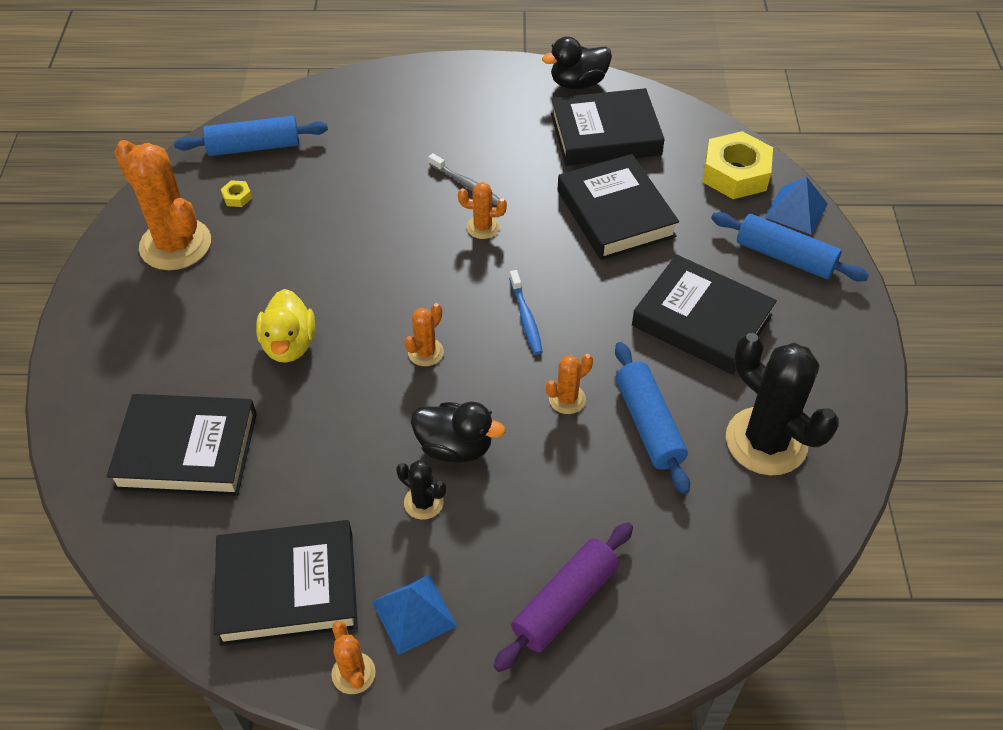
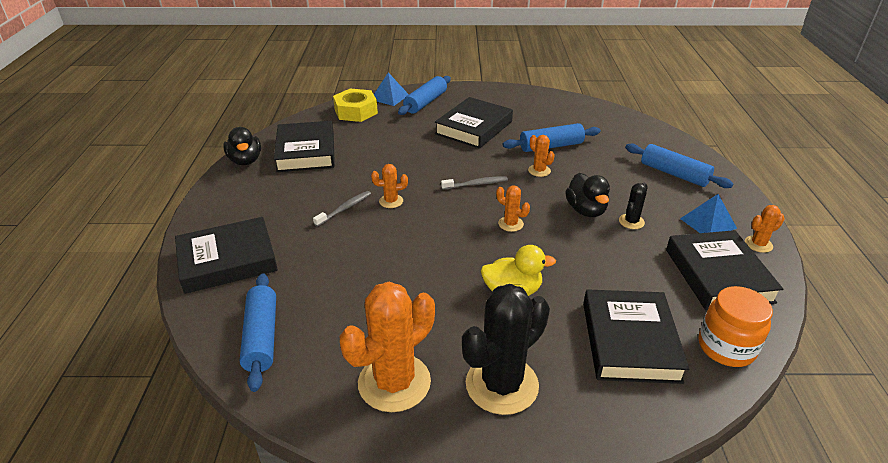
camera: 90 degrees left, 15 degrees down
yellow nut [221,180,252,207] -> none
black duck [411,401,505,463] -> black duck turned 150 degrees clockwise [565,173,610,217]
orange cactus [458,182,507,239] -> orange cactus turned 75 degrees clockwise [371,164,408,208]
purple rolling pin [494,522,633,672] -> blue rolling pin [625,143,733,188]
blue toothbrush [509,270,543,355] -> grey toothbrush [441,176,508,190]
black book [557,154,679,260] -> black book moved to [175,217,278,294]
black cactus [726,333,839,475] -> black cactus moved to [462,284,550,415]
none -> orange jar [699,286,773,367]

